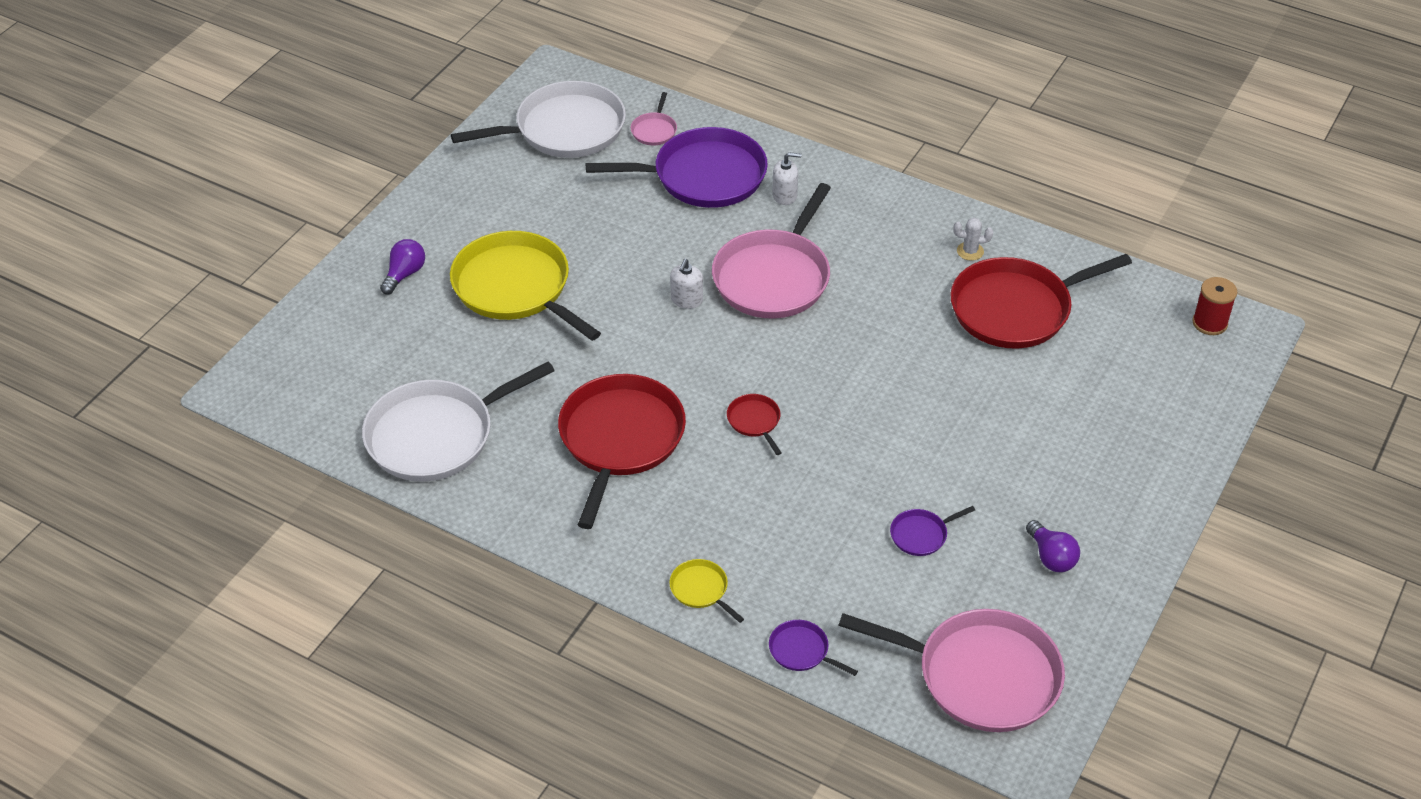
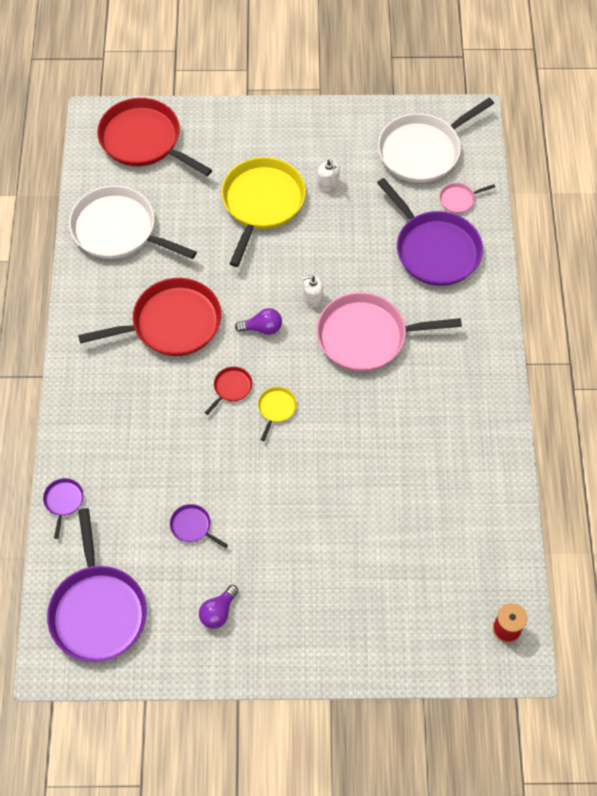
camera: 60 degrees right, 15 degrees up
purple light bulb [380,239,425,295] -> purple light bulb moved to [235,308,282,335]
white pan [451,81,626,158] -> white pan turned 105 degrees clockwise [378,98,494,183]
yellow pan [669,559,744,623] -> yellow pan moved to [258,387,297,441]
white soap dispenser [772,152,801,205] -> white soap dispenser moved to [317,159,340,192]
pink pan [838,609,1065,732] -> purple pan [47,508,147,662]
red pan [950,254,1132,349] -> red pan moved to [97,98,212,176]
white cactus [953,218,993,261] -> none

